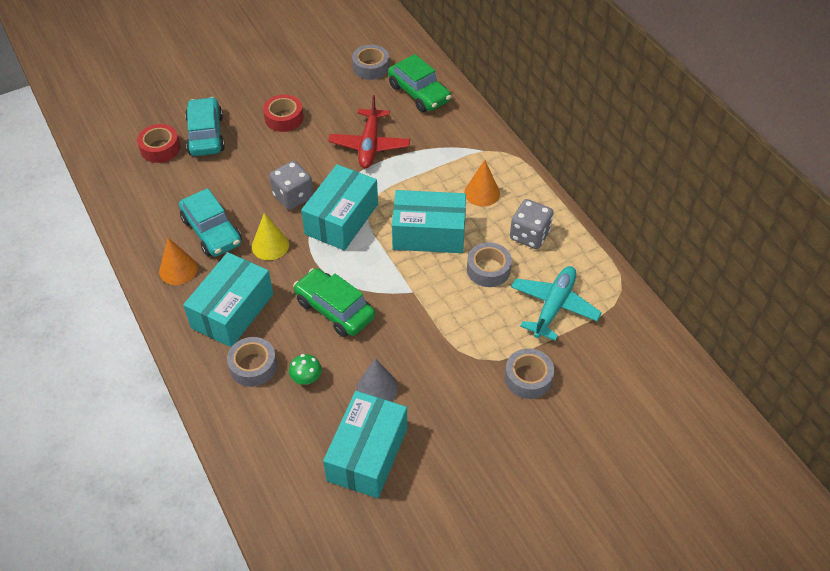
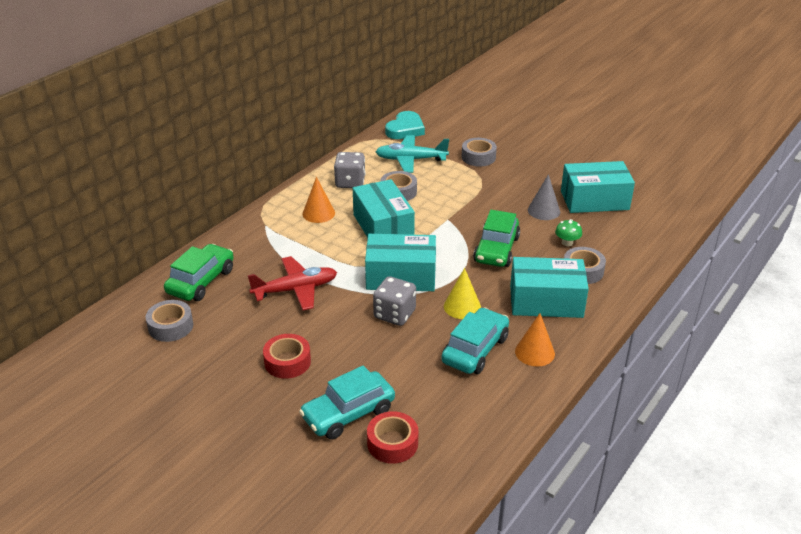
camera: 115 degrees left, 15 degrees down
none -> turquoise heart [385,111,425,139]

